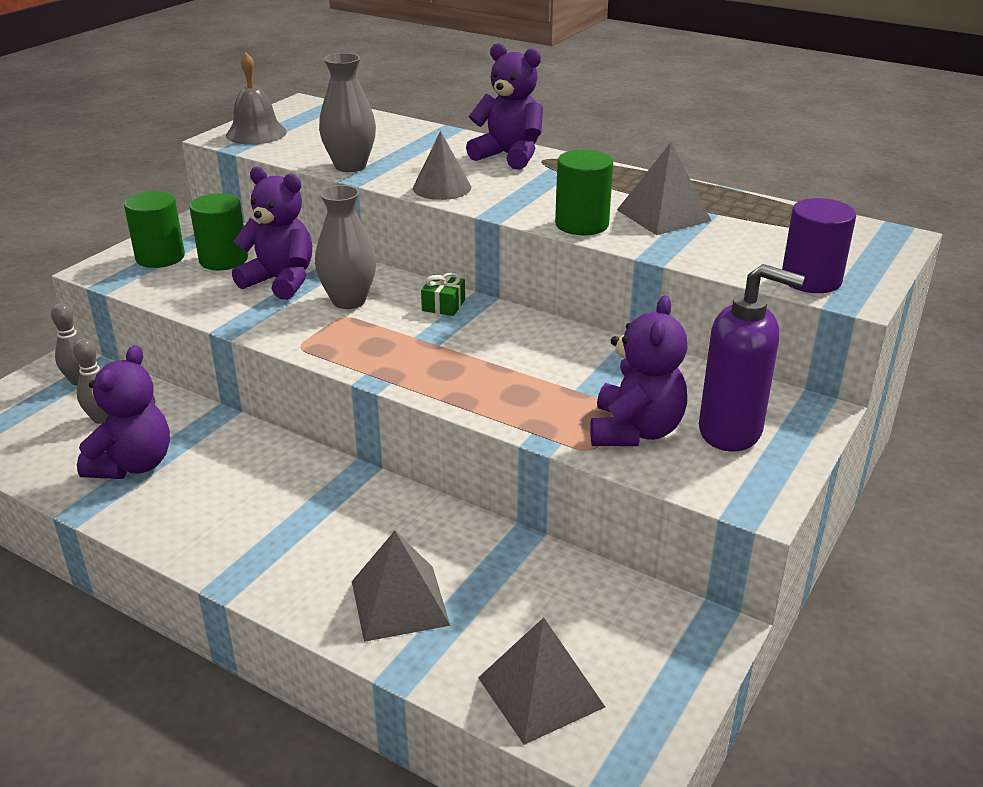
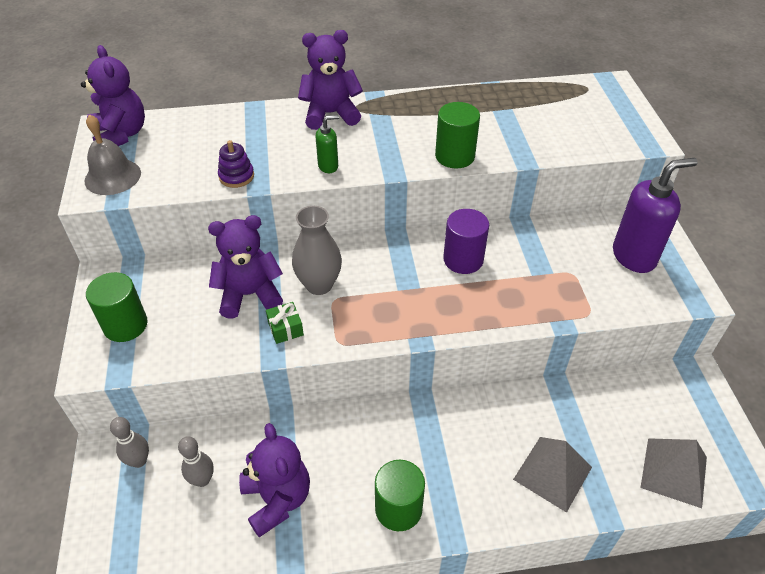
camera: 40 degrees left, 15 degrees up
green cylinder [189,193,248,270] -> green cylinder moved to [375,460,425,531]
grey vase [319,53,376,172] -> purple stacking toy [218,140,254,188]
grey cone [413,131,471,200] -> green soap dispenser [316,115,339,173]
green gift [421,273,465,316] -> green gift moved to [266,302,304,344]
purple teddy bear [590,295,688,446] -> purple teddy bear moved to [81,45,145,146]
grey pyramid [617,142,712,235] -> none
purple cylinder [782,198,856,293] -> purple cylinder moved to [443,209,489,274]

